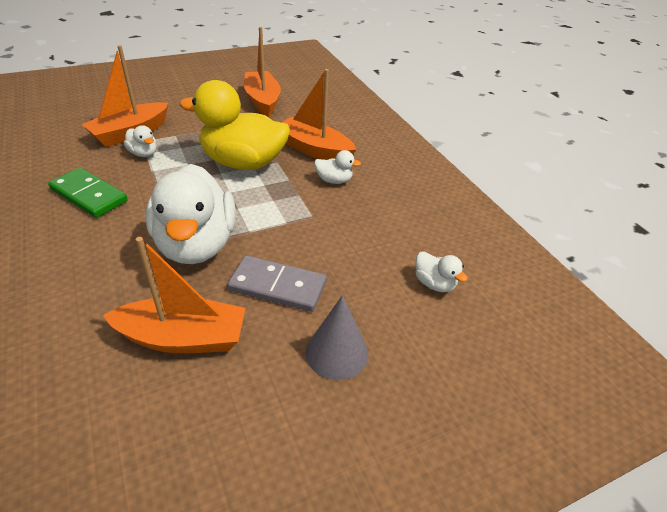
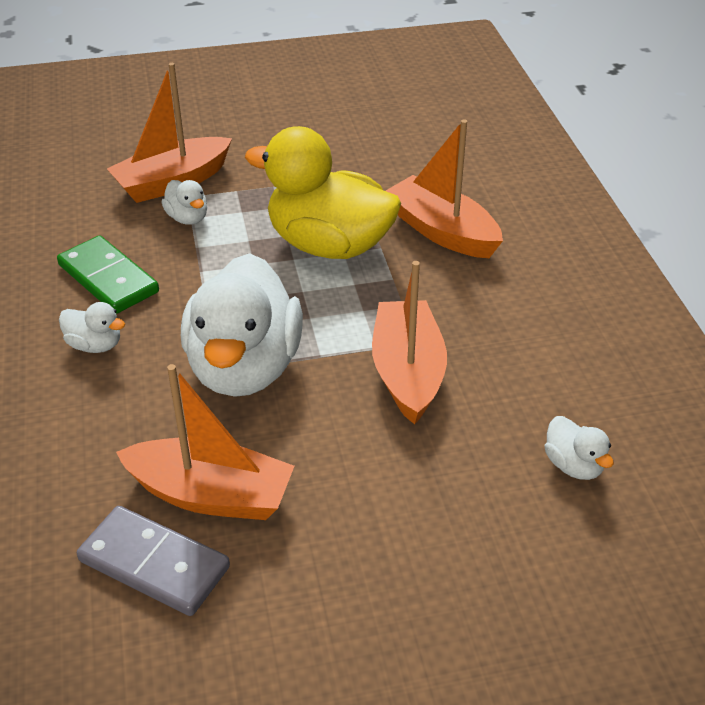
camera: 15 degrees right, 0 degrees up
grey domino [227,255,326,312] -> grey domino moved to [77,506,230,616]
orange boat [244,27,281,117] -> orange boat moved to [372,261,447,425]
grey cone [306,295,368,380] -> none
white duck [314,150,361,184] -> white duck moved to [59,302,125,353]

